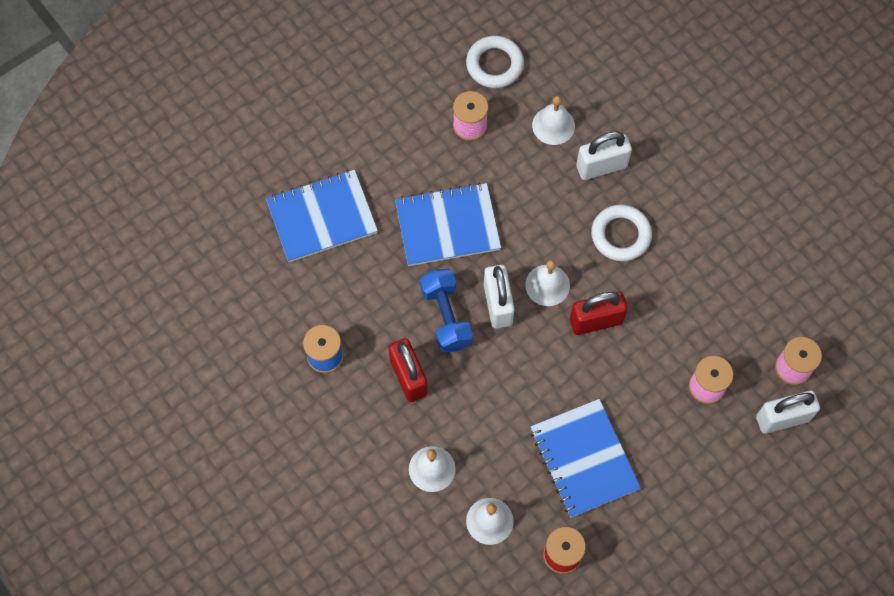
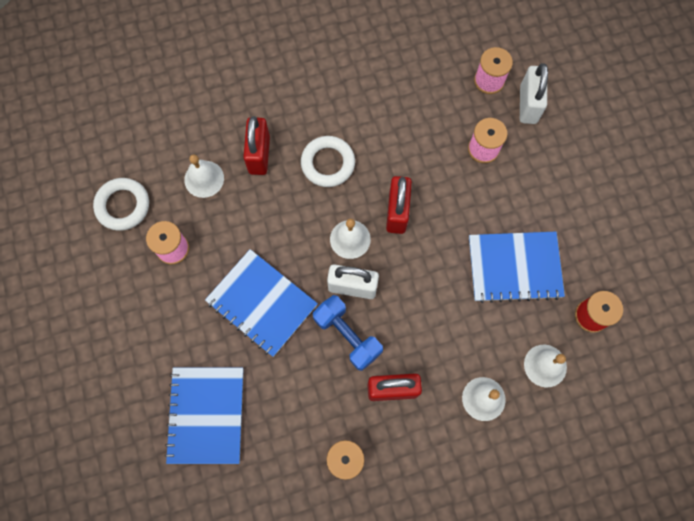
camera: 70 degrees left, 5 degrees up
blue notebook [395,183,501,266] -> blue notebook turned 60 degrees counterclockwise [205,249,318,357]
blue dumbbell [420,269,473,352] -> blue dumbbell turned 45 degrees clockwise [313,295,383,371]
white padlock [576,131,632,180] -> red padlock [243,116,270,175]

